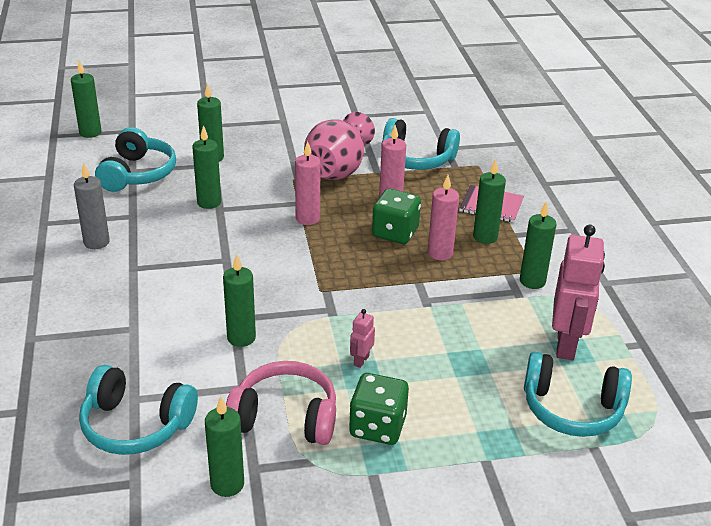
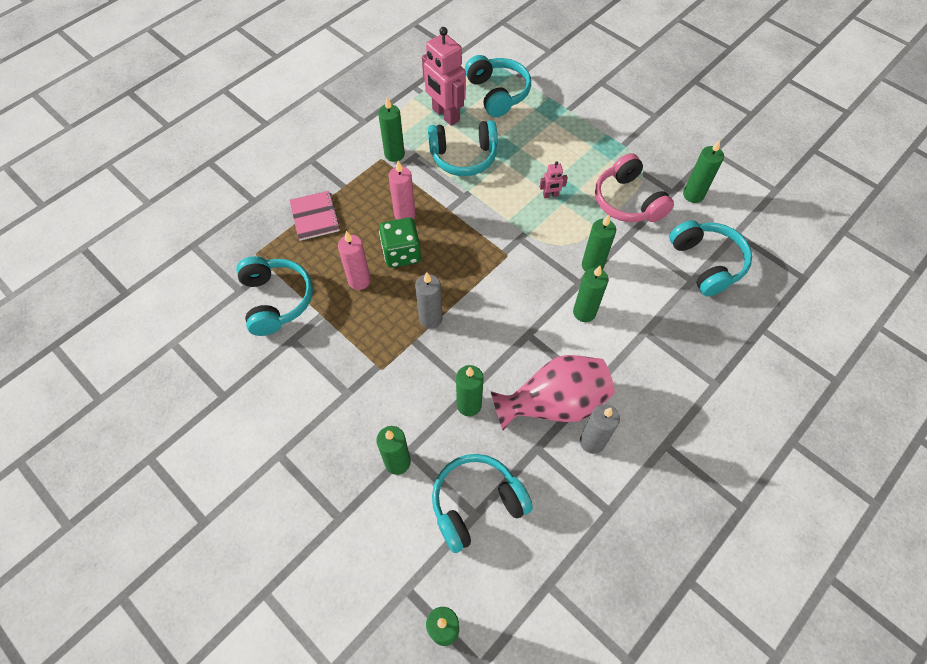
camera: 125 degrees left, 25 degrees up
pink candle [295,141,320,225] -> grey candle [415,272,443,328]
pink vase [304,112,375,180] -> pink vase moved to [490,355,615,431]
green dice [349,373,409,445] -> none
green candle [473,159,506,244] -> green candle moved to [573,266,608,322]
pink robot [552,225,605,360] -> pink robot turned 105 degrees counterclockwise [422,27,466,126]
none -> turquoise headphones [428,120,498,176]

